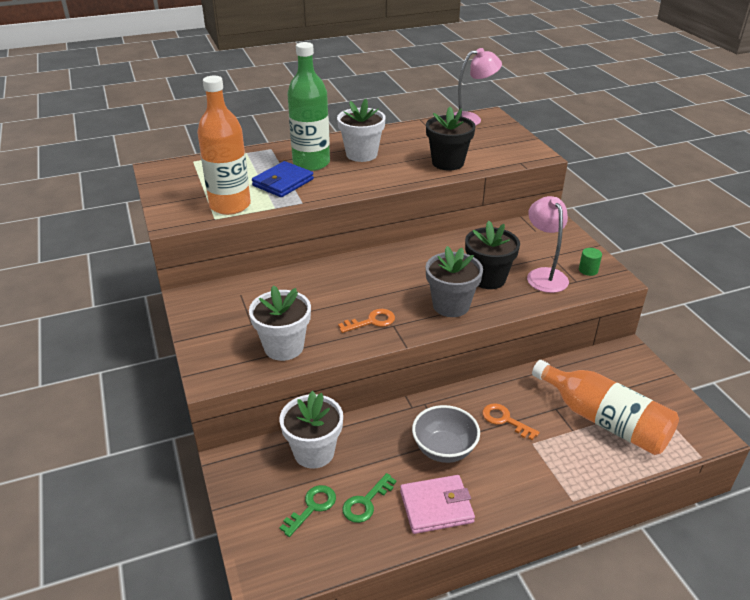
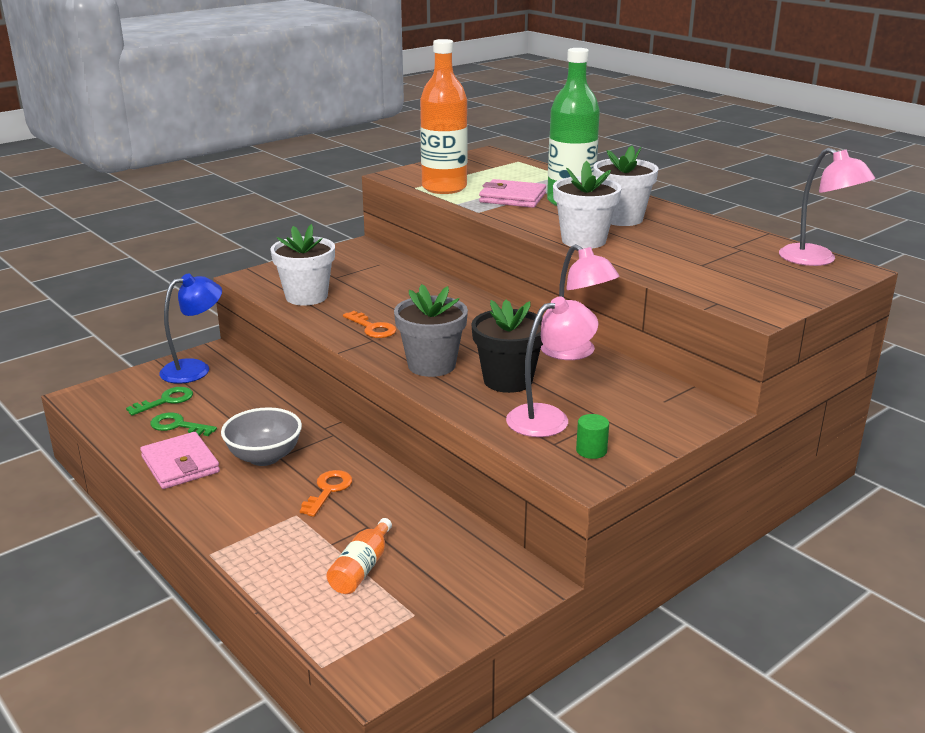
camera: 70 degrees right, 10 degrees down
blue wallet [252,161,314,197] -> pink wallet [479,179,546,208]
white flower pot [279,391,343,469] -> white flower pot moved to [553,161,622,249]
green key [279,485,336,537] -> green key turned 60 degrees counterclockwise [126,387,193,416]
black flower pot [426,107,476,170] -> none
orange bottle [532,360,679,455] -> orange bottle [326,518,392,594], size x0.49
none -> blue lamp [159,273,222,383]
none -> pink lamp [541,244,620,360]

